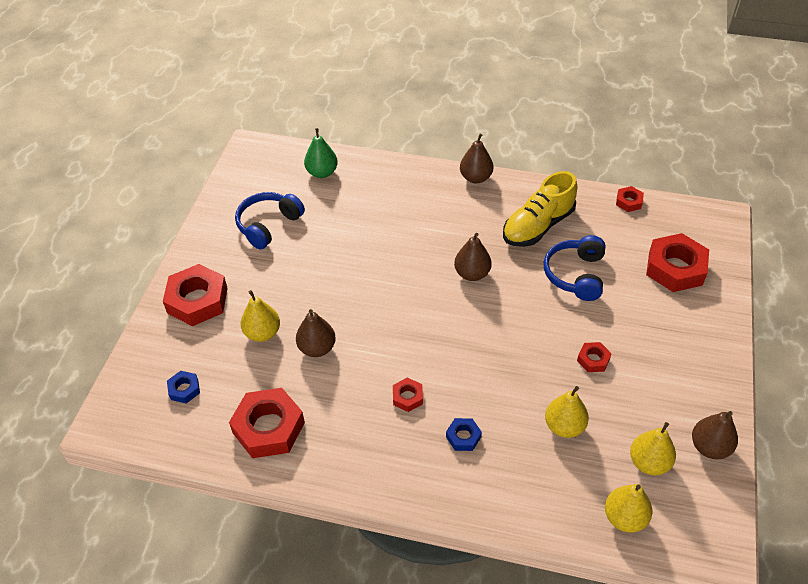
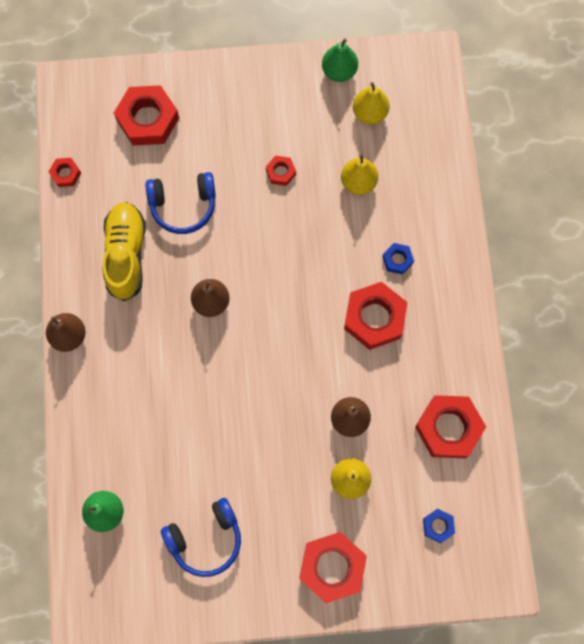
camera: 110 degrees left, 25 degrees up
blue headphones [235,192,305,249] -> blue headphones turned 45 degrees counterclockwise [161,498,241,577]
red nut [393,378,423,412] -> red nut [344,282,408,350], size x2.07
yellow shoe [503,171,577,247] -> yellow shoe turned 120 degrees counterclockwise [102,202,146,301]
yellow pear [605,484,652,533] -> none
brown pear [692,411,738,459] -> green pear [322,39,358,82]

